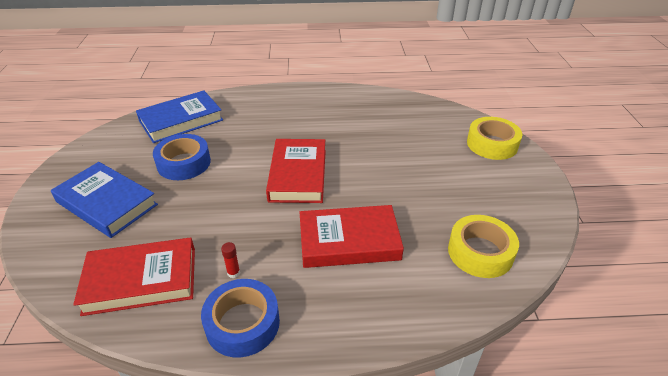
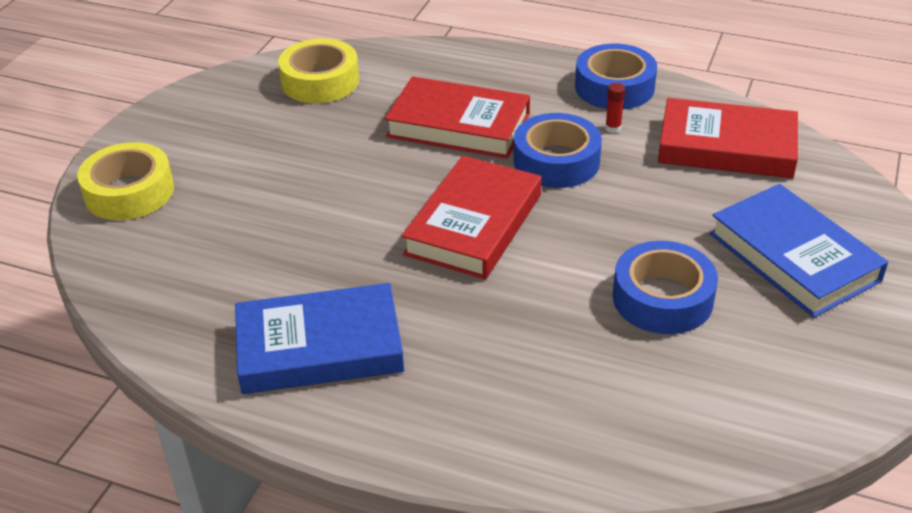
camera: 155 degrees left, 0 degrees up
blue book [136,90,223,143] -> blue book moved to [235,283,404,394]
none -> blue tape [514,113,602,188]

